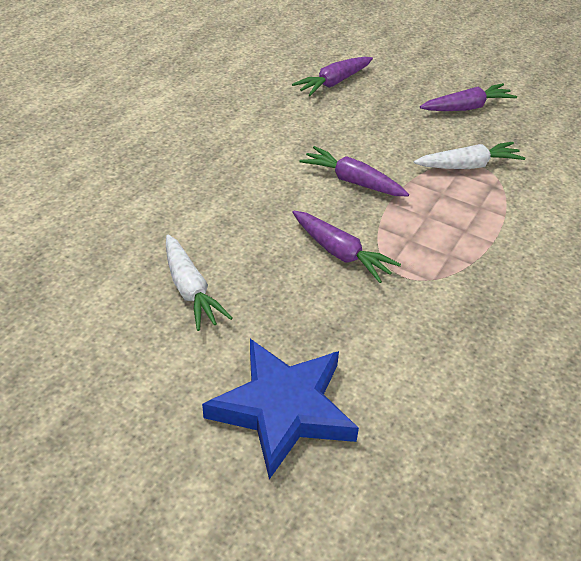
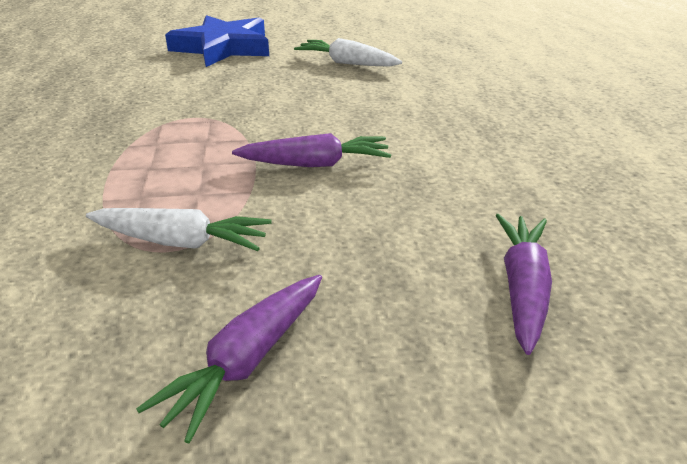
camera: 145 degrees right, 10 degrees down
purple carrot [292,211,401,283] -> none
white carrot [414,142,525,169] -> white carrot turned 120 degrees counterclockwise [86,208,272,251]

